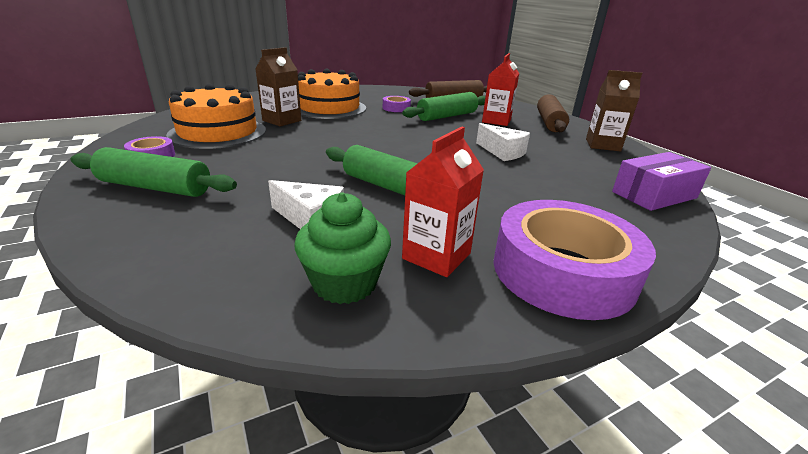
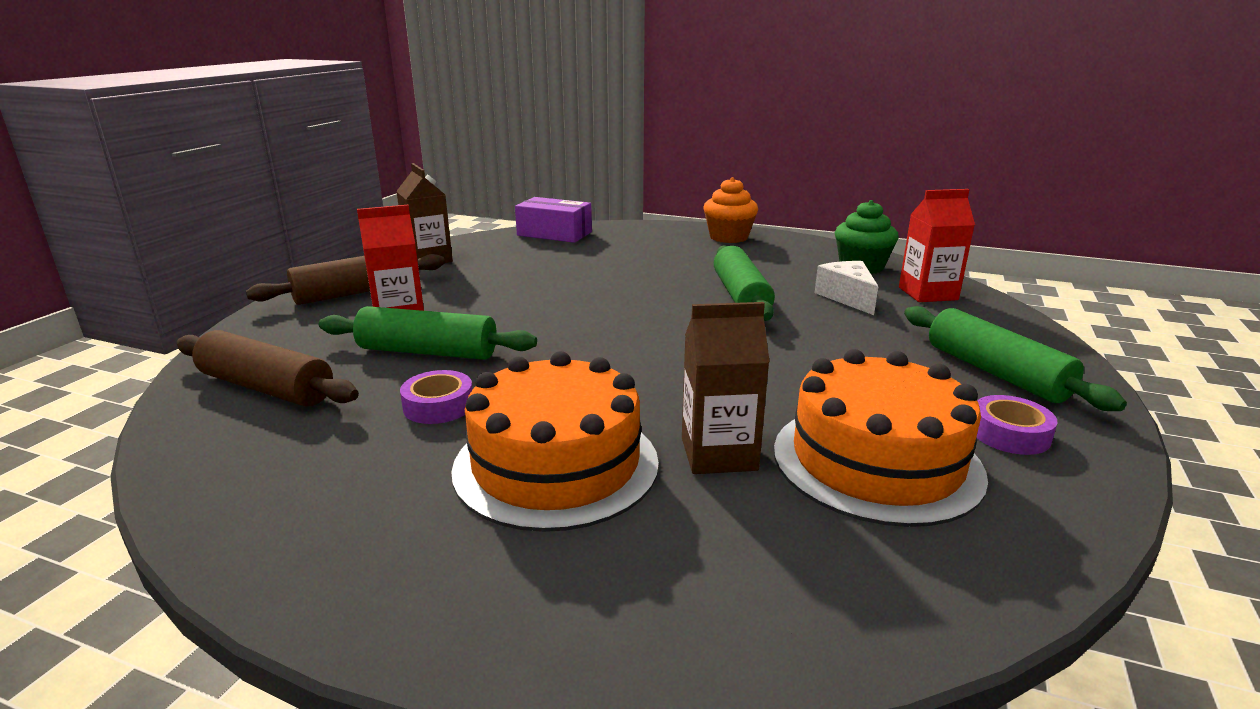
camera: 130 degrees left, 5 degrees down
red carton [402,127,484,277] -> red carton moved to [899,189,975,302]
white cheese [476,123,530,161] -> none
purple tape [494,200,656,320] -> orange cupcake [703,177,758,243]

